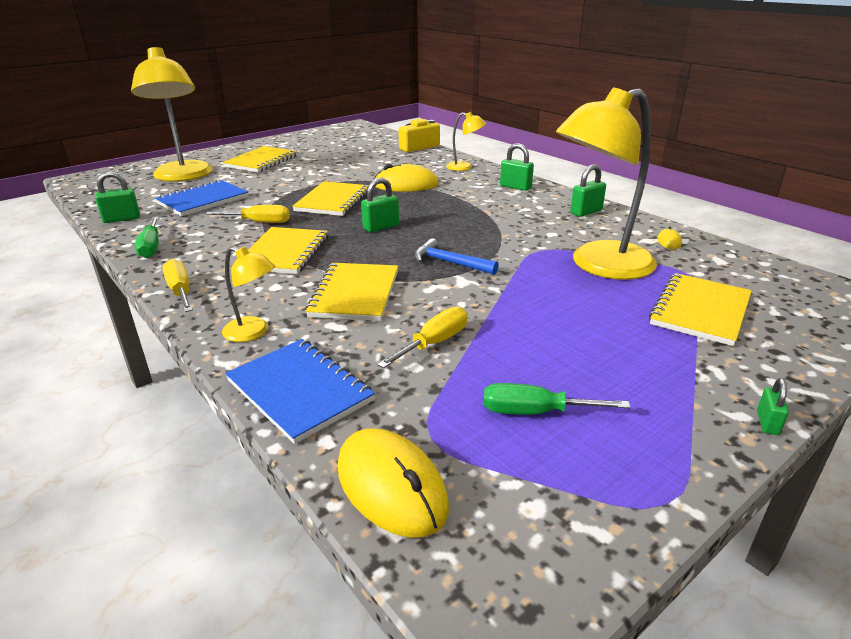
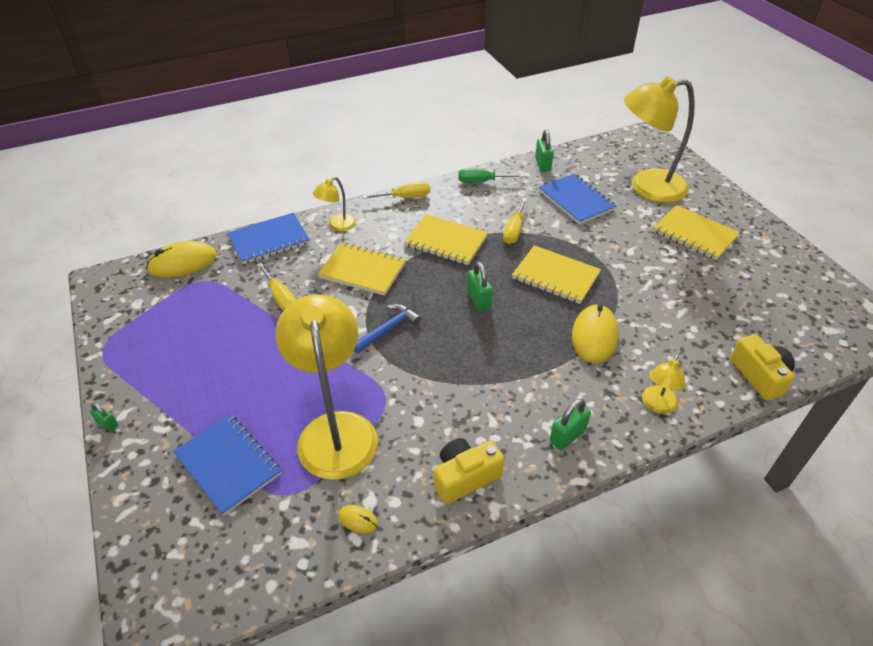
camera: 105 degrees right, 15 degrees up
green screwdriver [484,383,631,414] -> none
green padlock [570,164,606,217] -> yellow camera [434,438,504,504]
yellow notebook [649,273,752,346] -> blue notebook [173,414,281,516]

